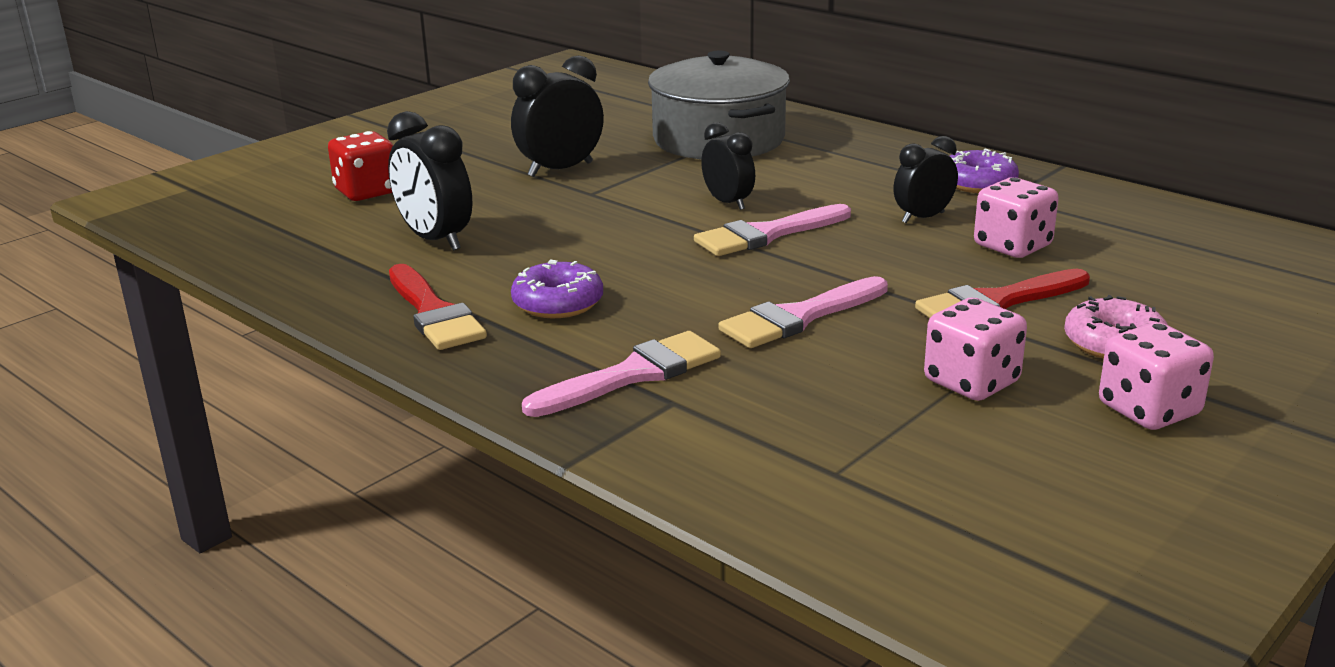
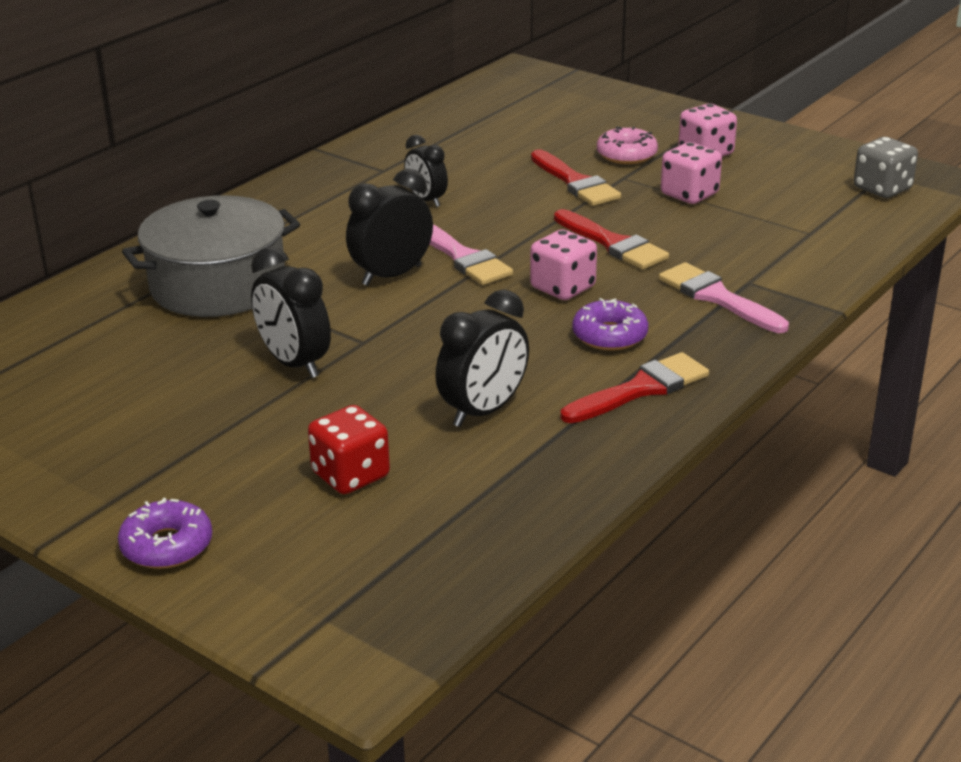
camera: 95 degrees left, 5 degrees up
black clock [701,122,755,210] -> black clock [346,169,433,286], size x1.52
pink brush [718,276,888,348] -> red brush [554,209,669,269]
purple donut [950,148,1019,193] -> purple donut moved to [118,498,212,569]
pink dice [974,177,1059,258] -> pink dice moved to [530,230,597,300]
none -> grey dice [854,137,918,198]

